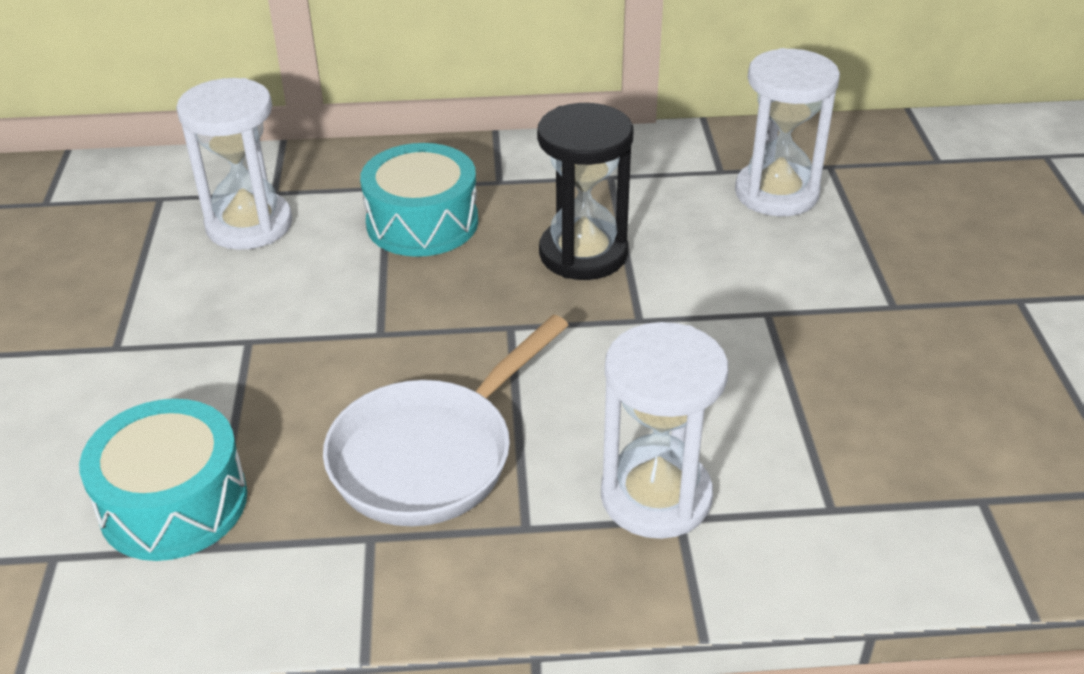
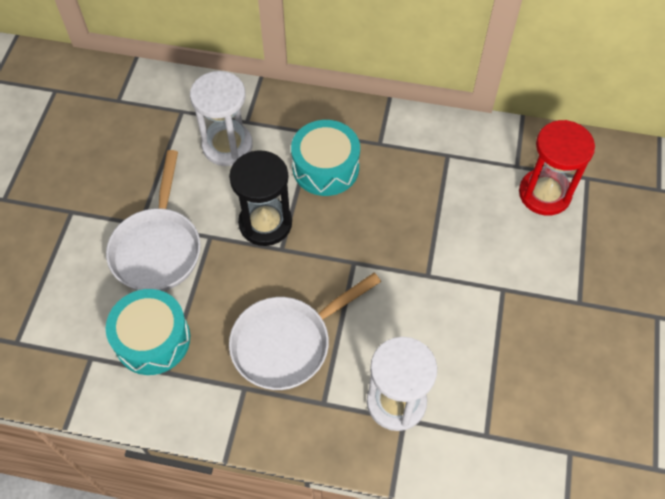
camera: 15 degrees right, 20 degrees up
black hourglass [537,103,633,280] -> black hourglass moved to [229,150,292,246]
white hourglass [735,48,840,216] -> red hourglass [519,120,595,215]
none -> white pan [106,150,201,291]

